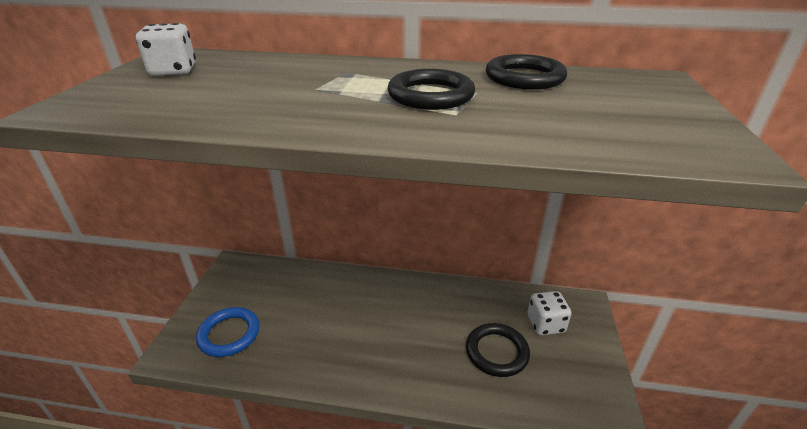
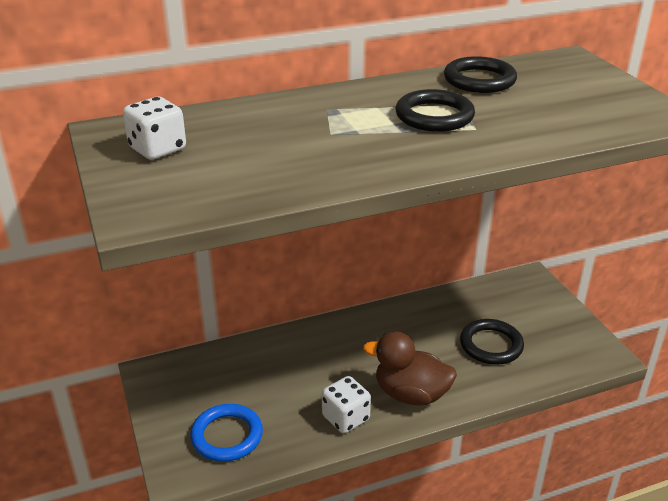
camera: 30 degrees left, 0 degrees up
white dice [527,291,572,335] -> white dice moved to [322,376,371,433]
none -> brown duck [363,331,457,406]

